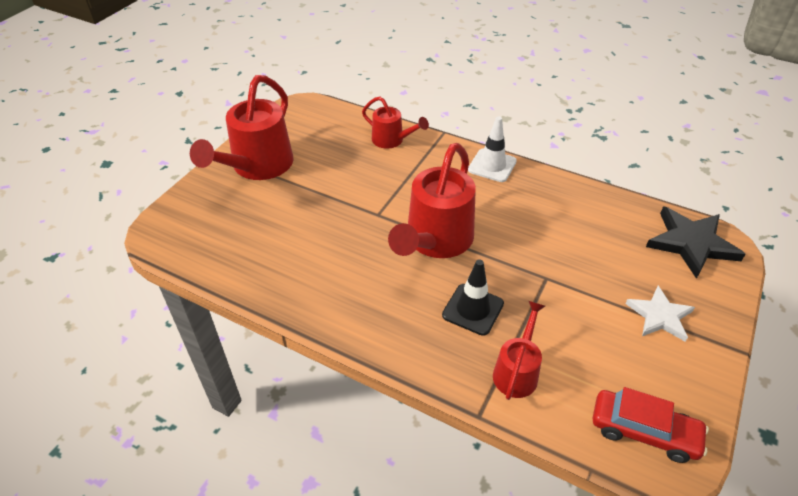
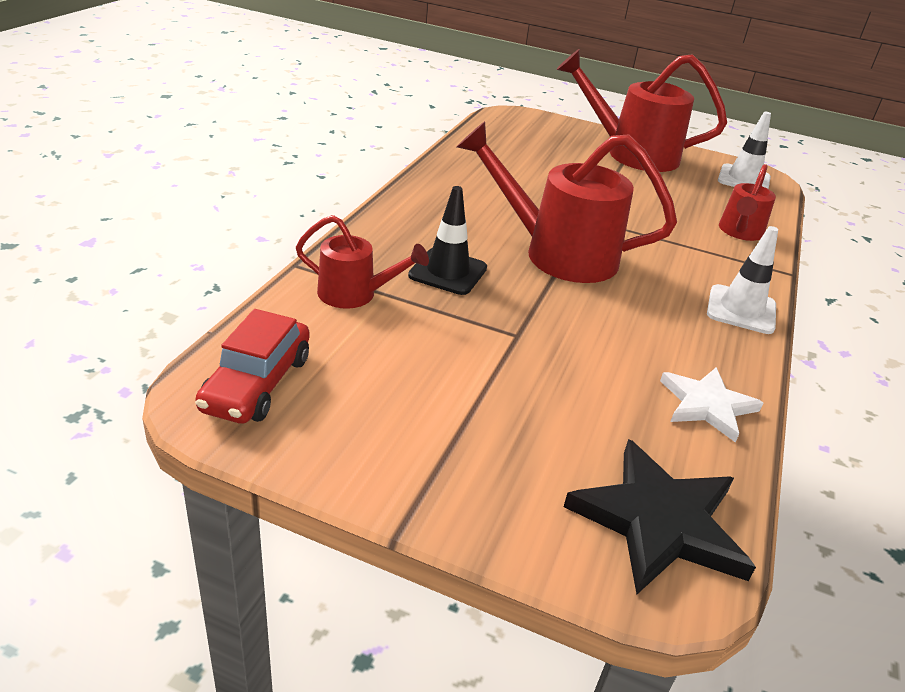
camera: 80 degrees right, 10 degrees down
white star [625,286,695,342] -> white star moved to [660,367,763,443]
none -> white traffic cone [718,111,771,189]

